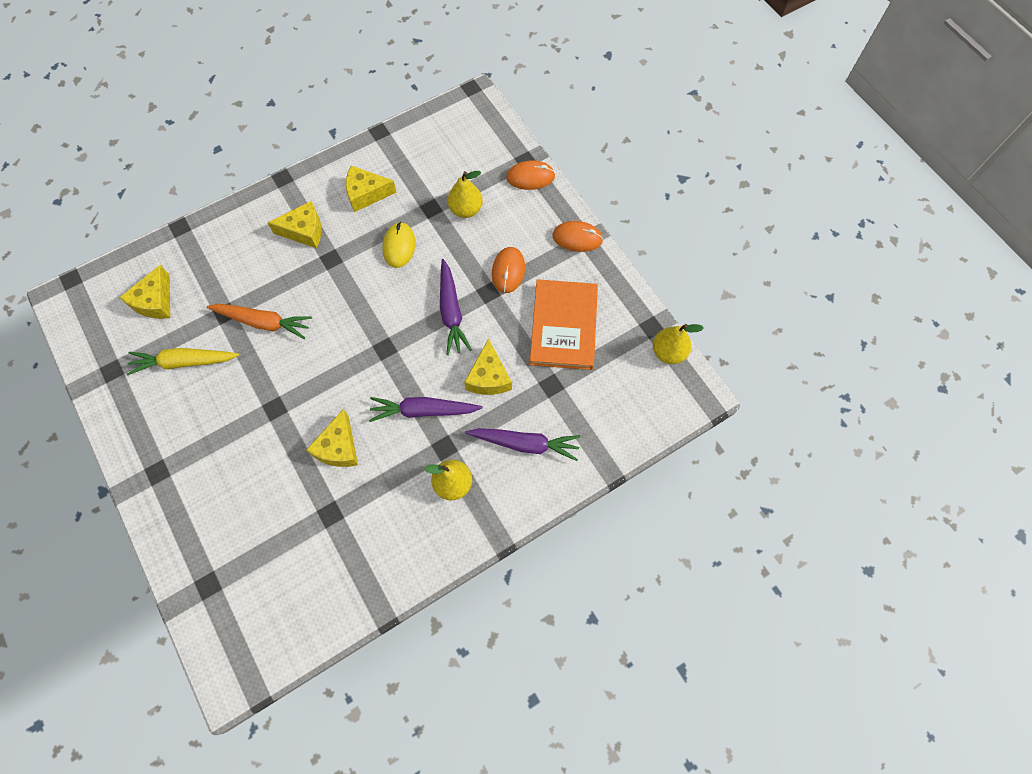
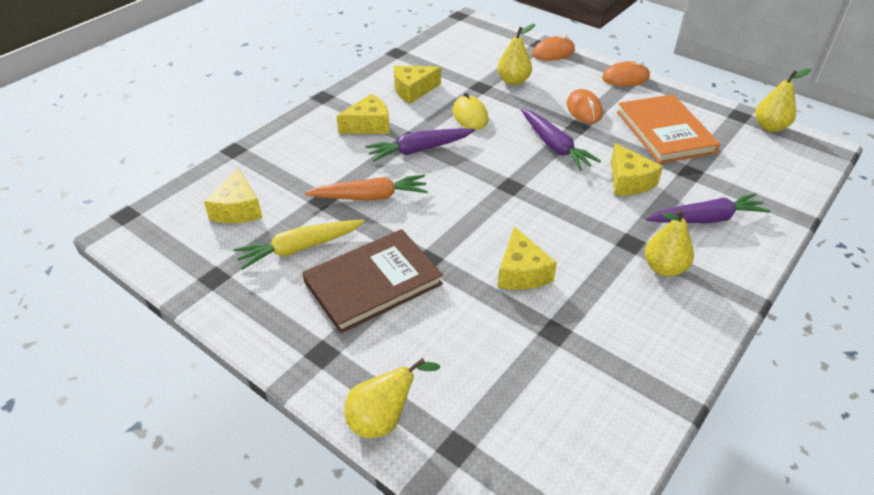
camera: 20 degrees left, 25 degrees down
purple carrot [369,397,483,422] -> purple carrot moved to [365,128,475,162]
none -> brown book [302,229,443,334]
none -> yellow pear [345,358,440,438]

